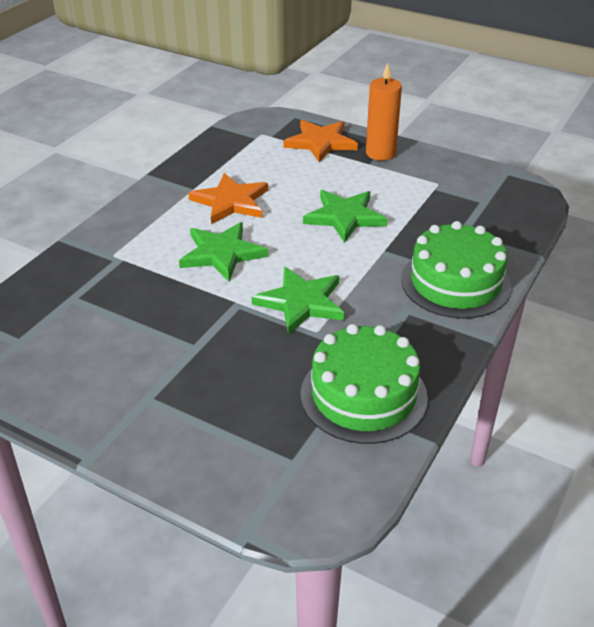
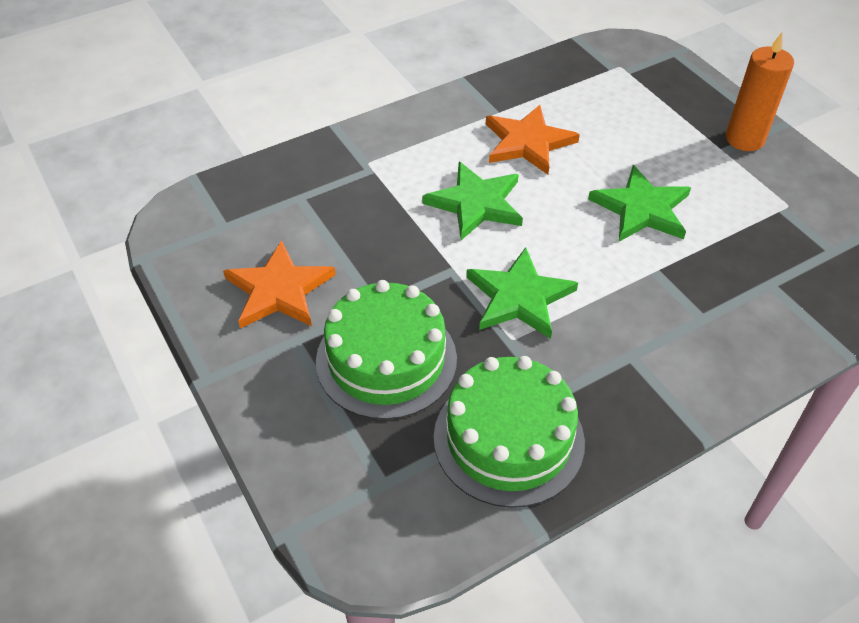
camera: 30 degrees right, 10 degrees up
orange star [283,120,358,162] -> orange star moved to [223,240,336,328]
green cake [401,221,511,319] -> green cake moved to [316,280,457,420]

